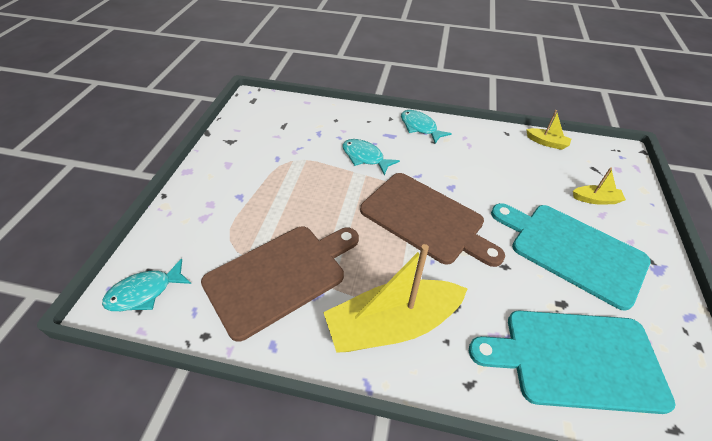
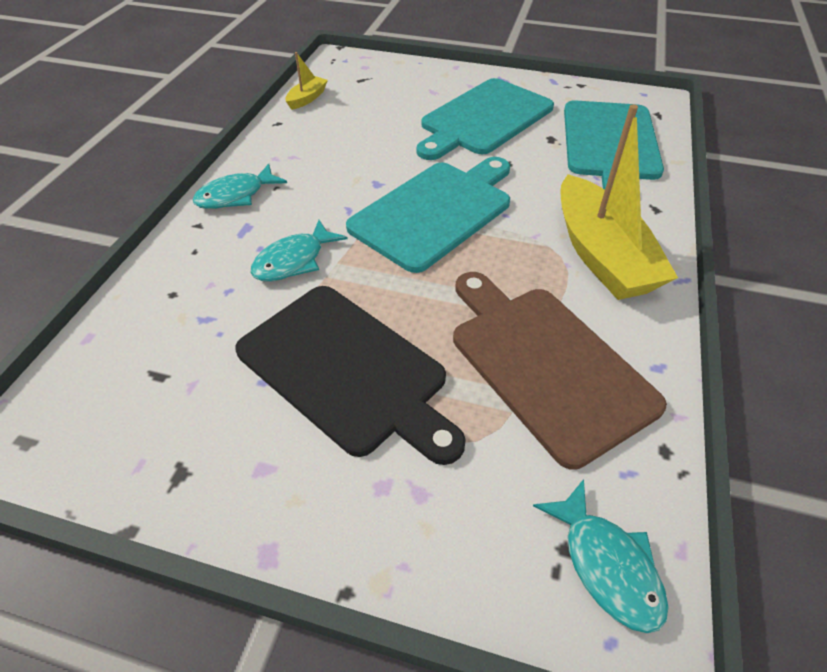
camera: 85 degrees left, 0 degrees up
brown cutting board [360,173,505,267] -> turquoise cutting board [346,157,510,273]
yellow boat [573,167,626,204] -> none
none -> black cutting board [235,286,466,465]

